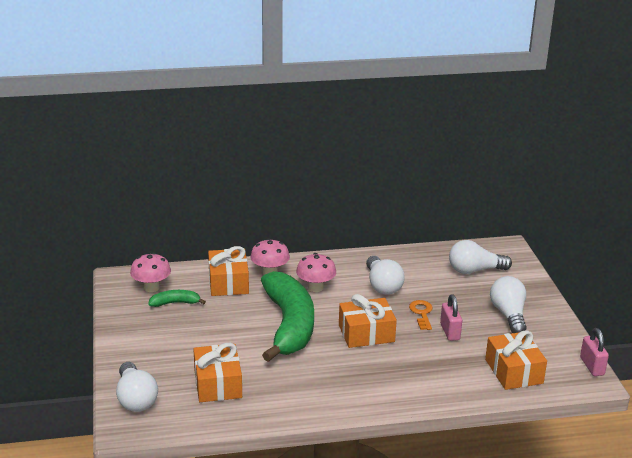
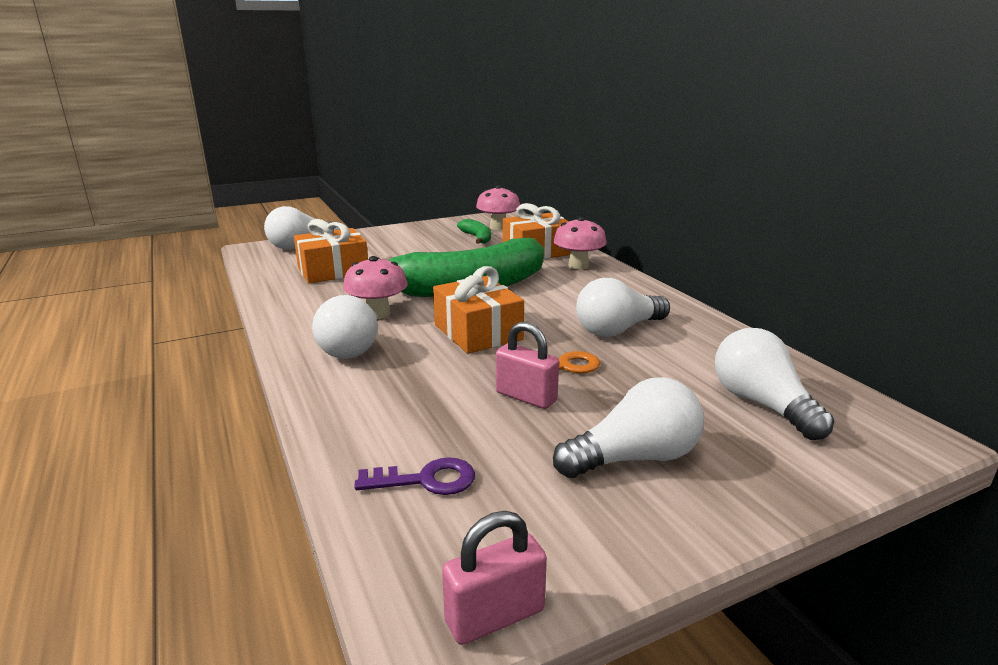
camera: 75 degrees right, 5 degrees down
pink mushroom [296,253,336,292] -> pink mushroom moved to [343,256,408,319]
pink padlock [440,294,462,341] -> pink padlock turned 60 degrees clockwise [496,321,559,409]
orange gift [485,330,547,390] -> purple key [354,457,475,495]
none -> white light bulb [312,295,378,359]

